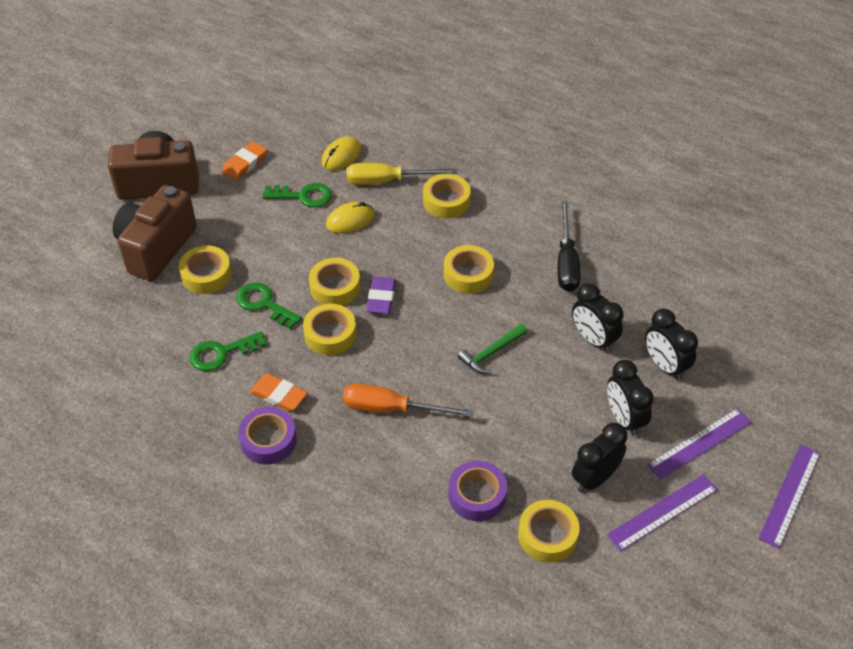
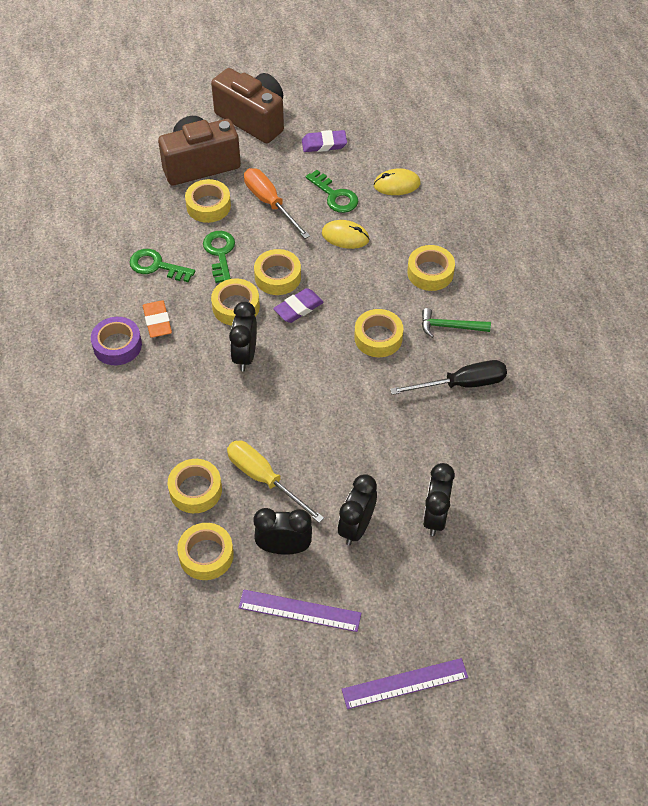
camera: 45 degrees right, 5 degrees up
orange eraser [222,141,267,180] -> purple eraser [302,130,347,152]
orange screwdriver [343,384,474,417] -> orange screwdriver moved to [244,168,310,239]
yellow screwdriver [346,163,457,185] -> yellow screwdriver moved to [227,440,324,523]
purple tape [448,461,507,521] -> yellow tape [168,459,222,513]
green hammer [458,324,528,374] -> green hammer moved to [422,308,491,338]
black screwdriver [558,201,581,292] -> black screwdriver turned 150 degrees counterclockwise [390,360,507,395]
black clock [572,283,624,353] -> black clock moved to [229,301,257,371]
purple ruler [647,408,751,480] -> none

